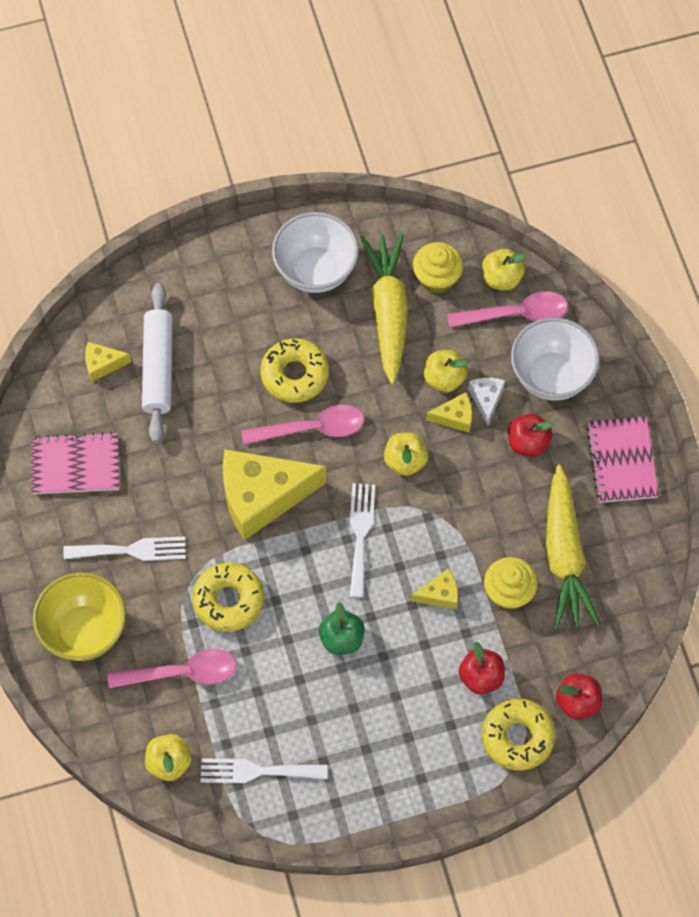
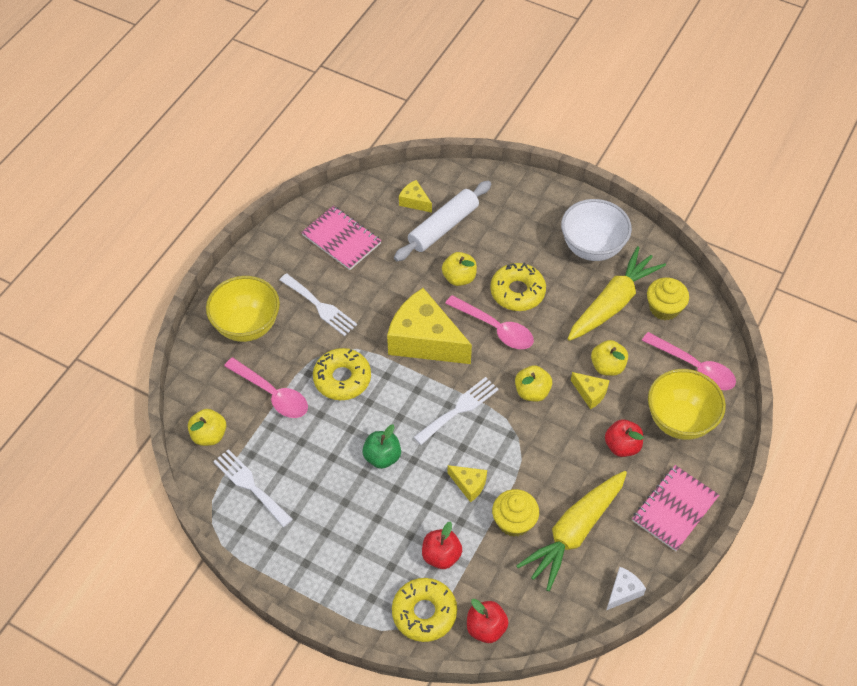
camera: 45 degrees right, 10 degrees down
white cheese [468,378,505,425] -> white cheese moved to [606,567,646,610]
yellow apple [482,249,526,291] -> yellow apple moved to [442,252,477,286]
white bowl [511,318,600,400] -> yellow bowl [648,369,726,440]

